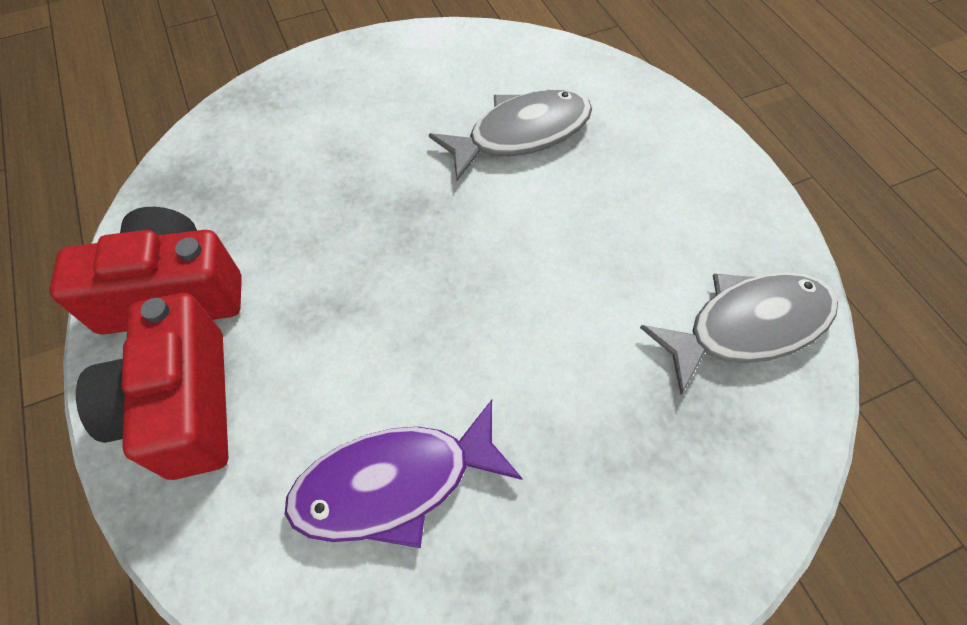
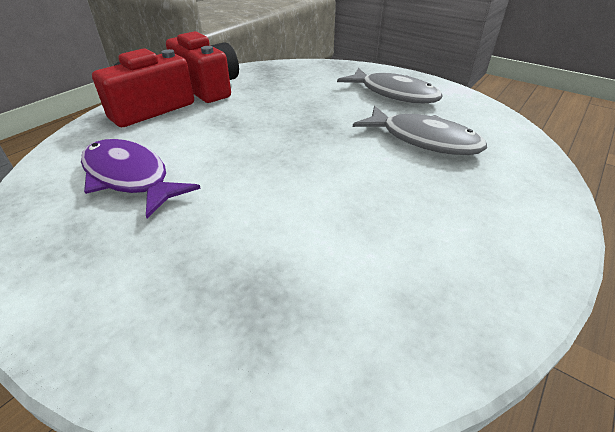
camera: 60 degrees right, 20 degrees down
grey fish [640,272,838,395] -> grey fish moved to [337,68,443,104]

